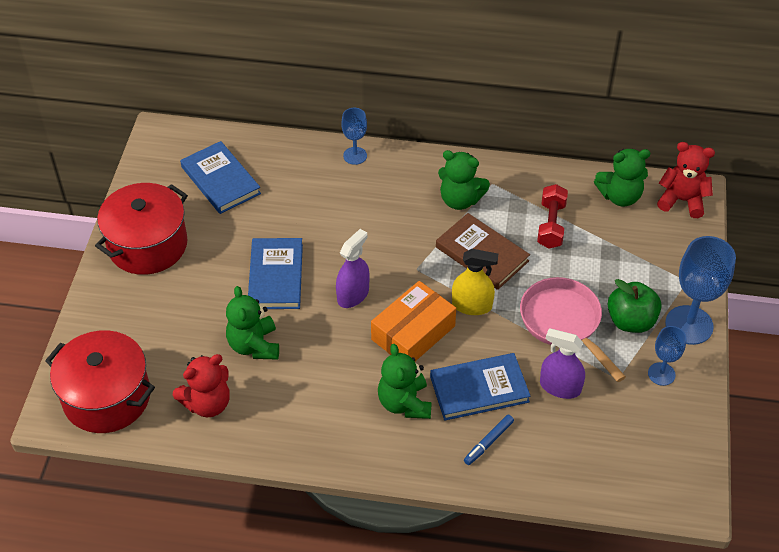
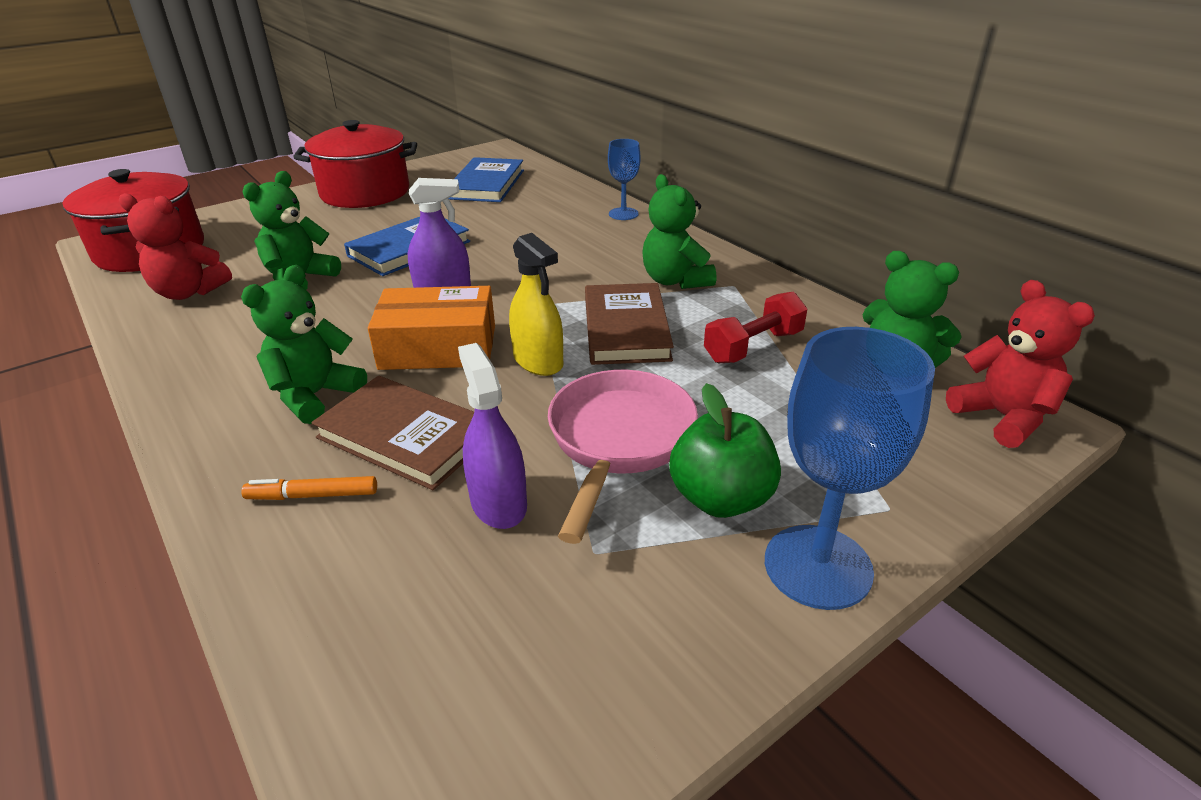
camera: 45 degrees right, 15 degrees down
blue book [430,353,530,421] -> brown book [311,376,474,490]
blue marker [464,415,514,465] -> orange marker [241,476,377,500]
blue goblet [648,326,686,386] -> none

